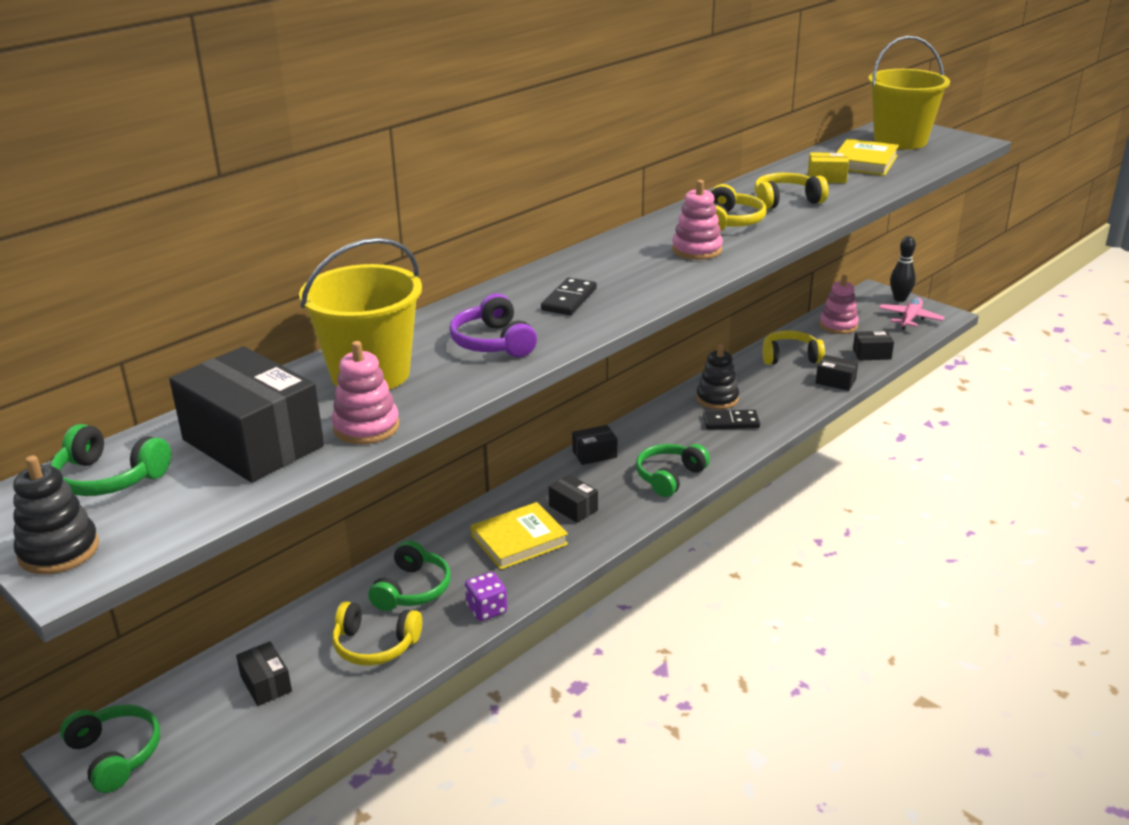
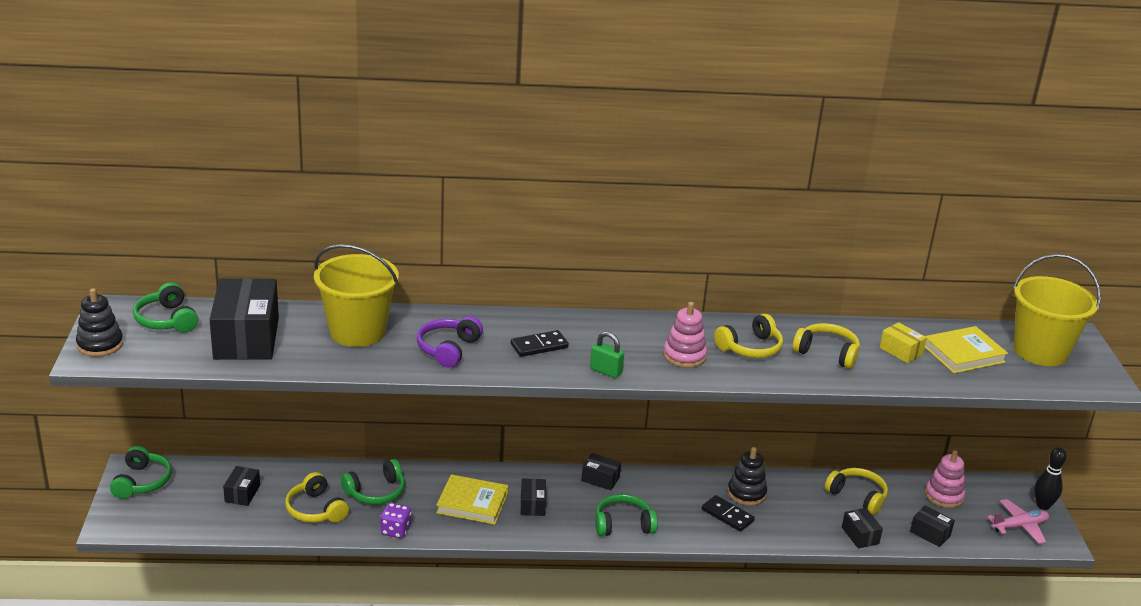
camera: 40 degrees right, 0 degrees up
pink stacking toy [332,341,399,445] -> none
none -> green padlock [590,331,624,378]

